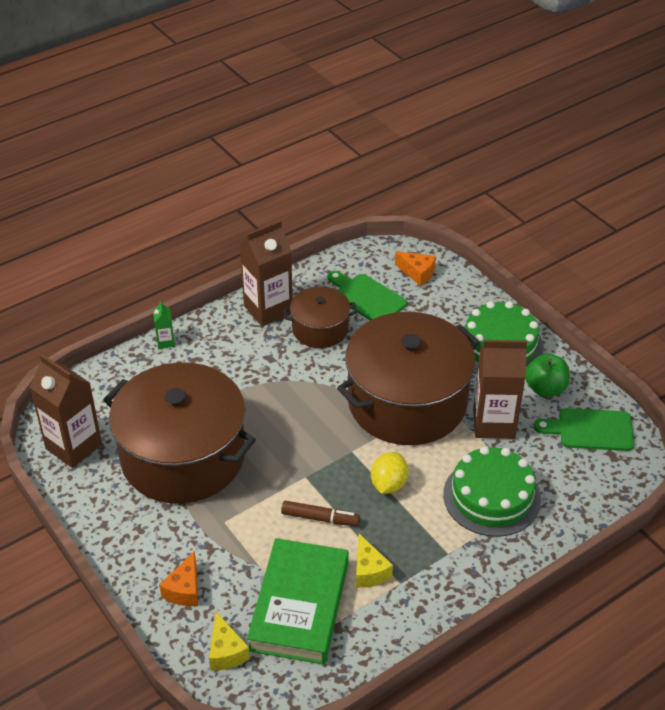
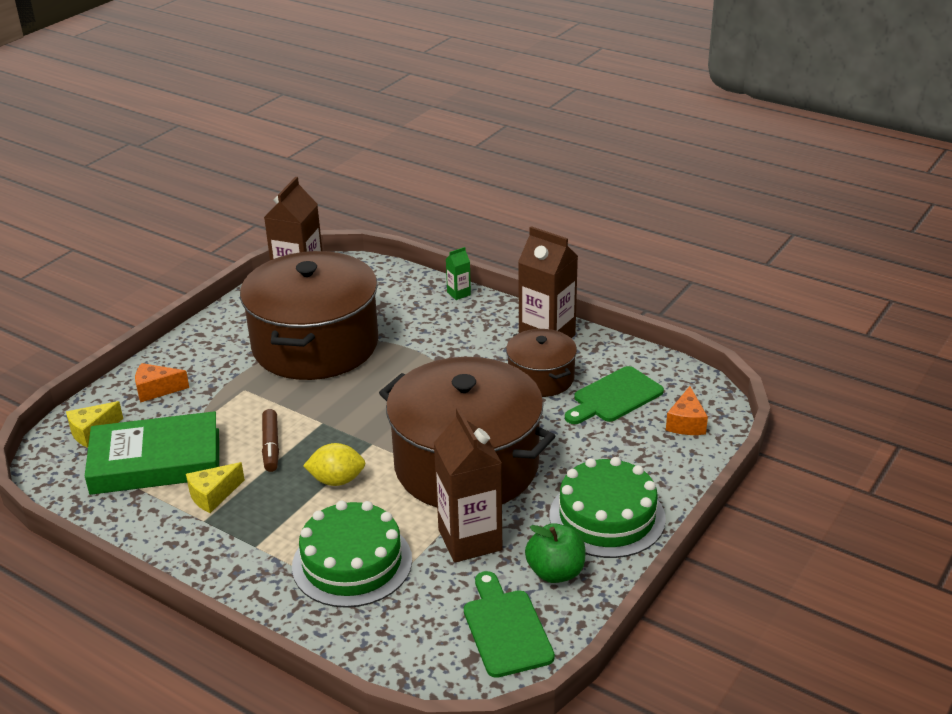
camera: 70 degrees right, 10 degrees down
green cutting board [327,271,407,320] -> green cutting board turned 150 degrees counterclockwise [565,366,664,424]

